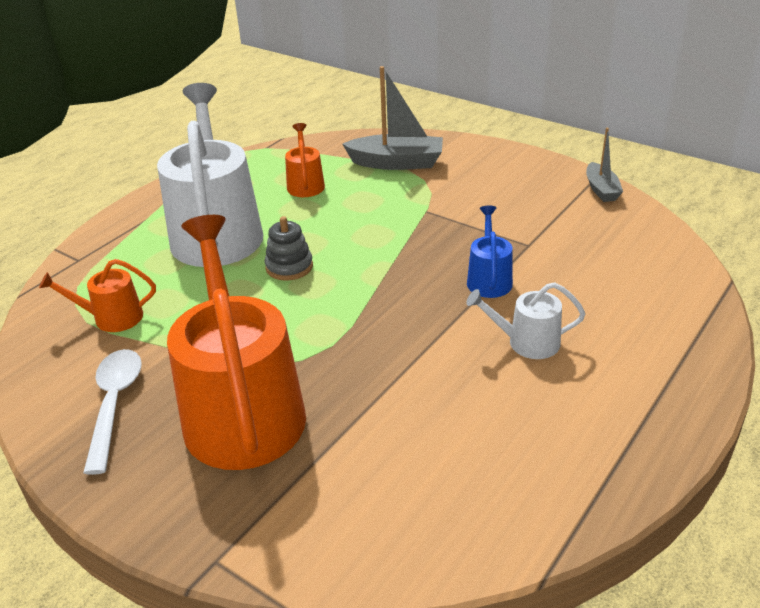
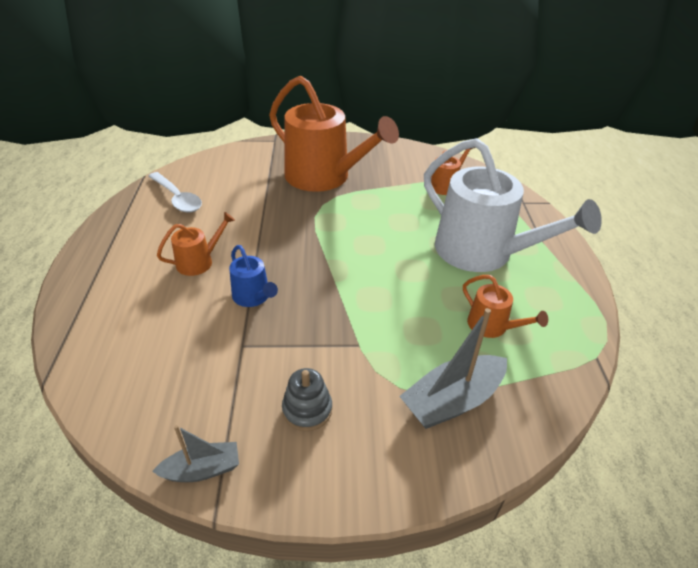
camera: 140 degrees right, 5 degrees up
white spoon [83,349,142,475] -> white spoon moved to [148,172,202,213]
grey stacking toy [265,216,313,281] -> grey stacking toy moved to [282,368,332,431]
white watering can [466,282,585,359] -> orange watering can [157,212,235,276]
grey boat [586,128,623,202] -> grey boat turned 120 degrees clockwise [152,425,239,482]

